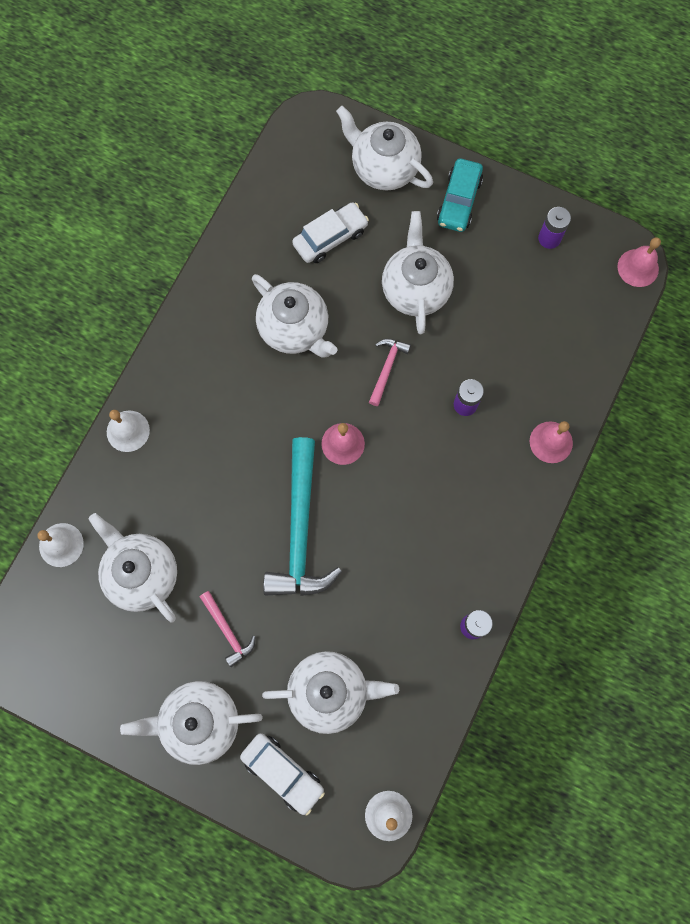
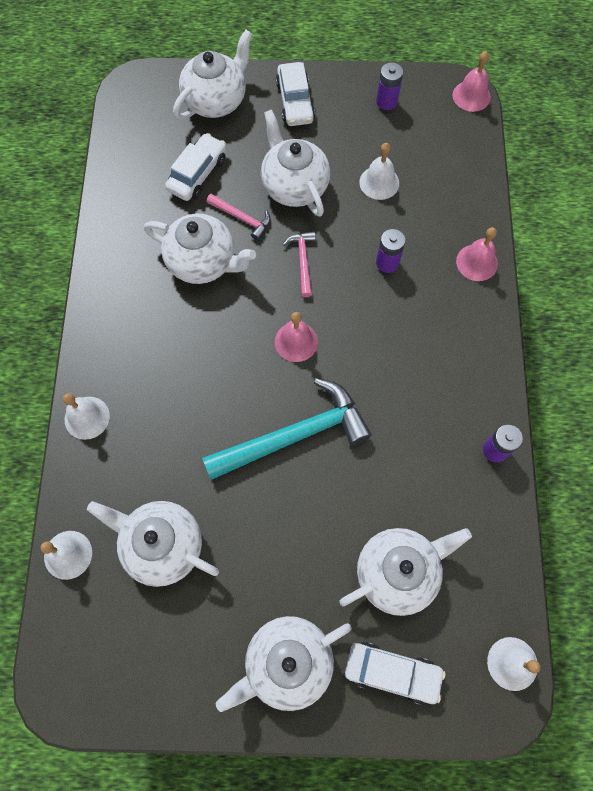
camera: 25 degrees left, 5 degrees down
pink hammer [200,591,256,667] -> pink hammer moved to [207,194,271,241]
turquoise hammer [263,437,342,596] -> turquoise hammer turned 90 degrees counterclockwise [202,378,372,480]
white teapot [336,106,433,191] -> white teapot turned 120 degrees clockwise [173,30,253,120]
turquoise car [437,159,483,232] -> white car [276,62,315,126]
none -> white bell [359,143,399,200]

